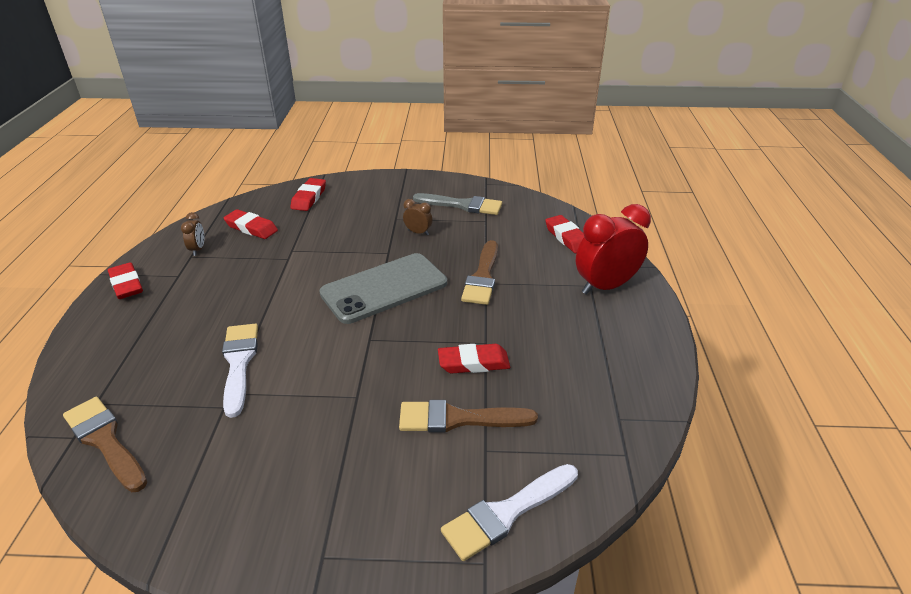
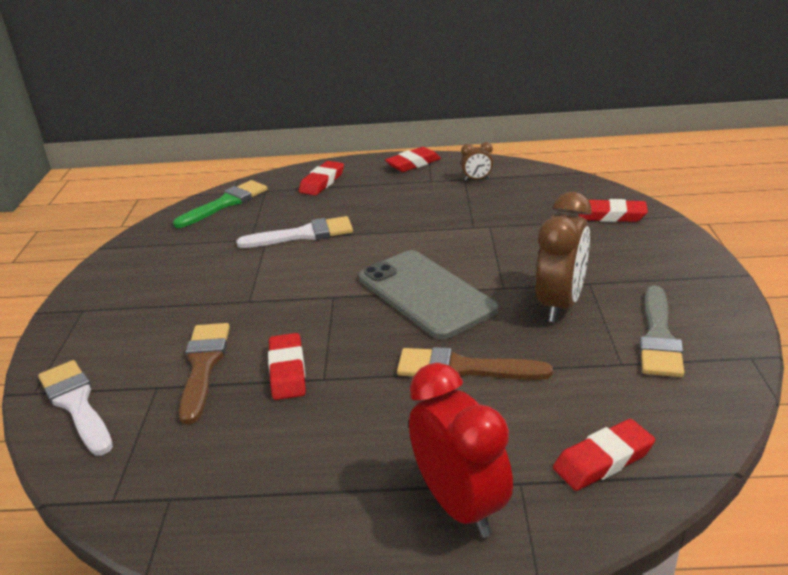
camera: 90 degrees right, 5 degrees down
brown brush [63,397,147,492] -> green brush [173,180,267,228]
red eraser [223,209,278,239] -> red eraser moved to [299,161,344,195]
brown clock [403,199,432,235] -> brown clock [535,192,591,323], size x2.17

